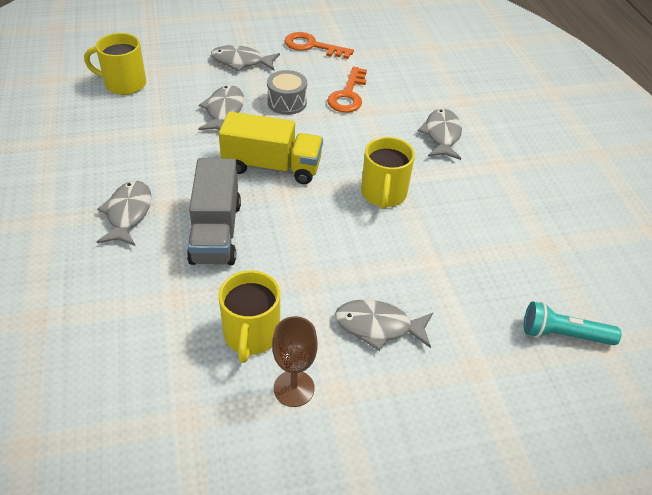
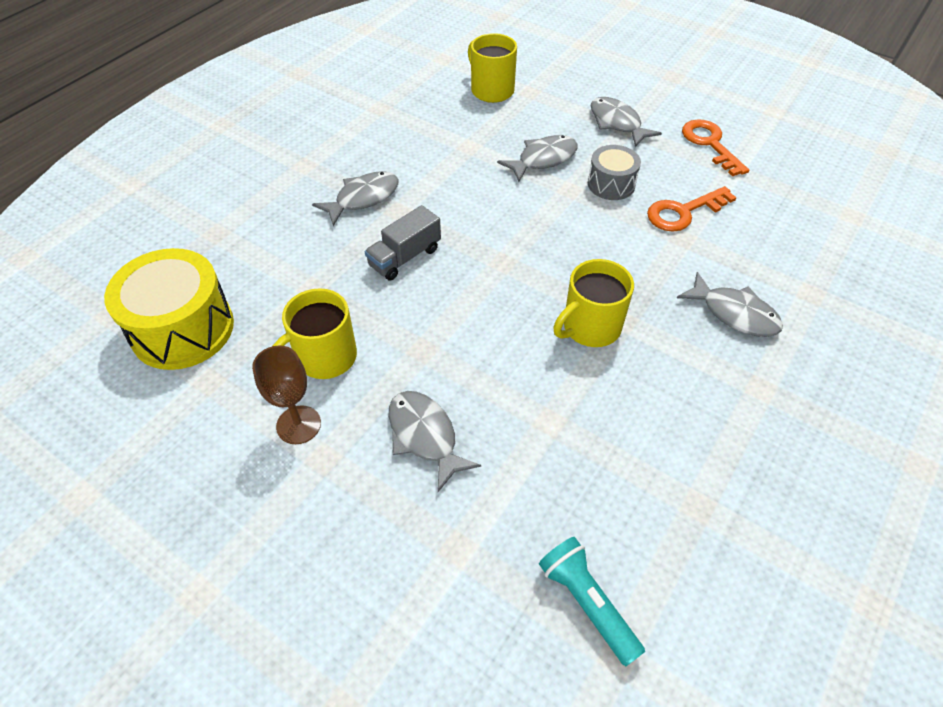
camera: 50 degrees right, 5 degrees up
grey truck [187,158,241,265] -> grey truck [365,205,441,281], size x0.67
yellow truck [219,111,323,184] -> none
grey fish [418,109,462,160] -> grey fish turned 75 degrees clockwise [677,272,783,337]
none -> yellow drum [104,248,234,370]

